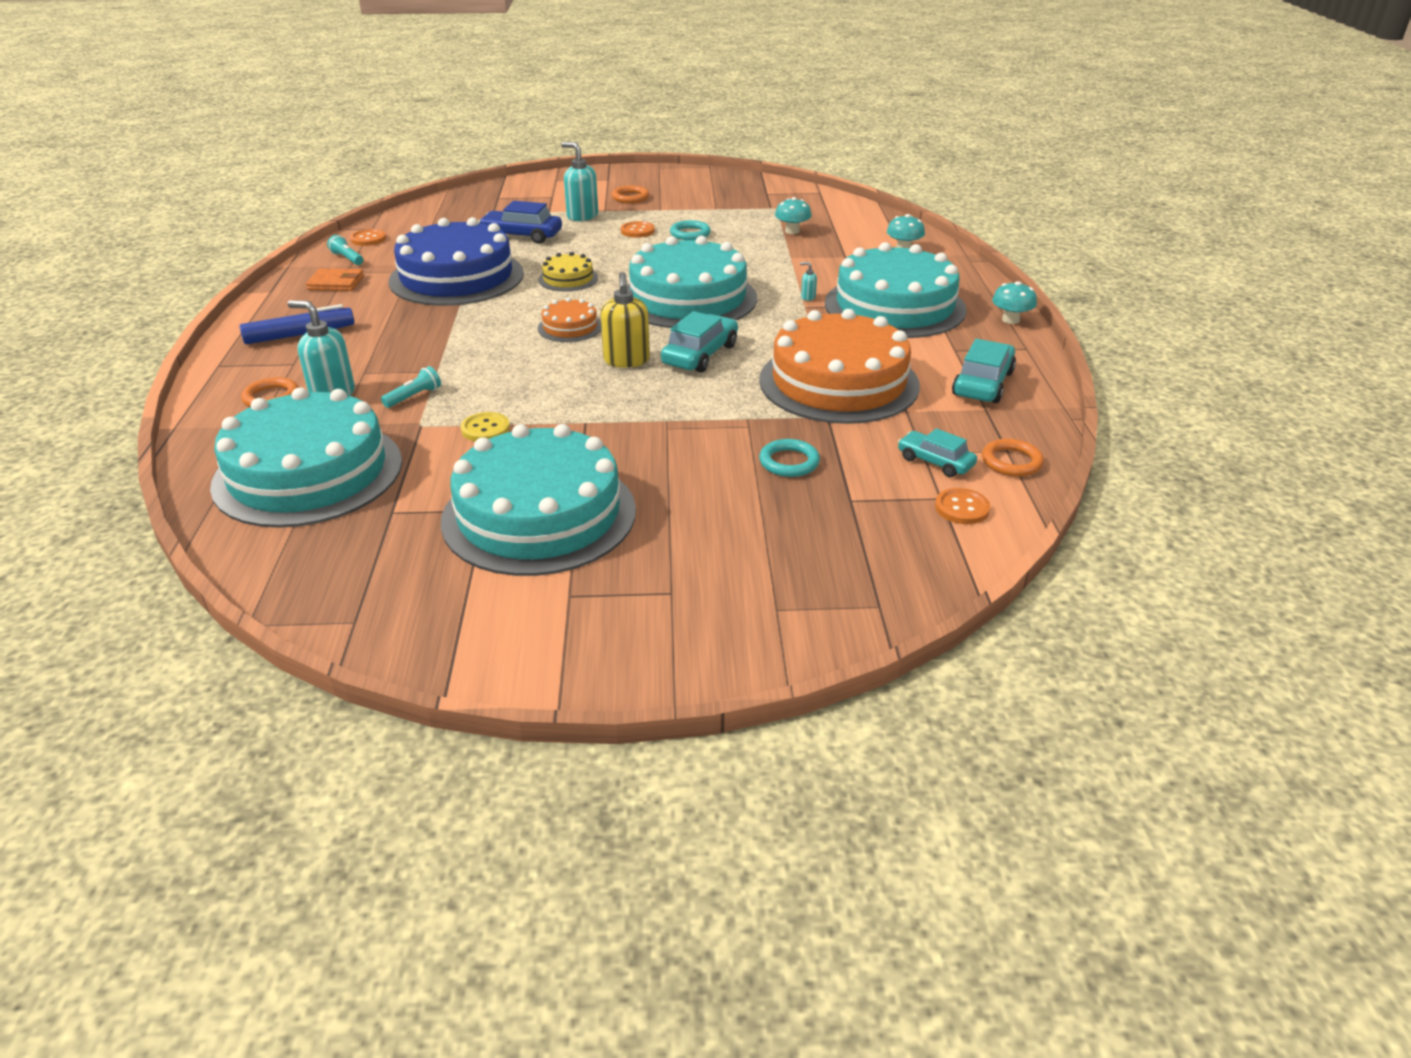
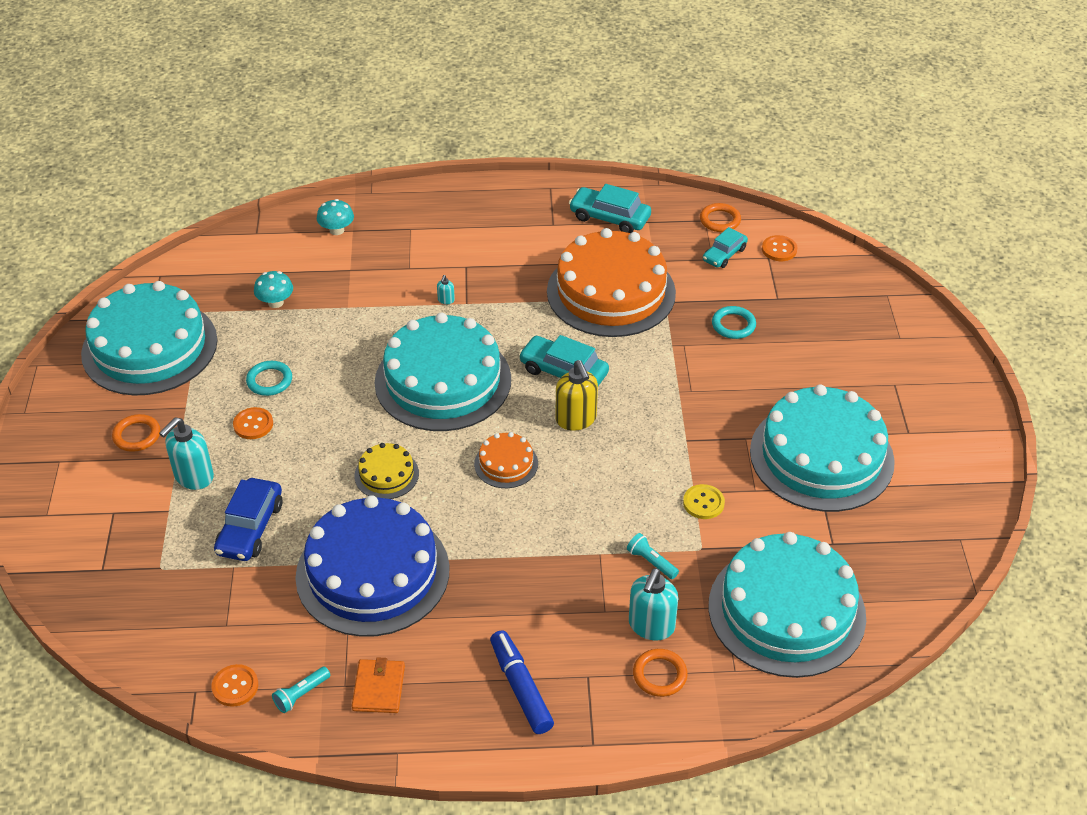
camera: 90 degrees left, 10 degrees up
yellow soap dispenser [600,272,650,368] -> yellow soap dispenser turned 75 degrees clockwise [556,360,598,431]
turquoise cake [825,242,967,338] -> turquoise cake moved to [81,281,217,395]
turquoise mushroom [992,281,1037,324] -> none

